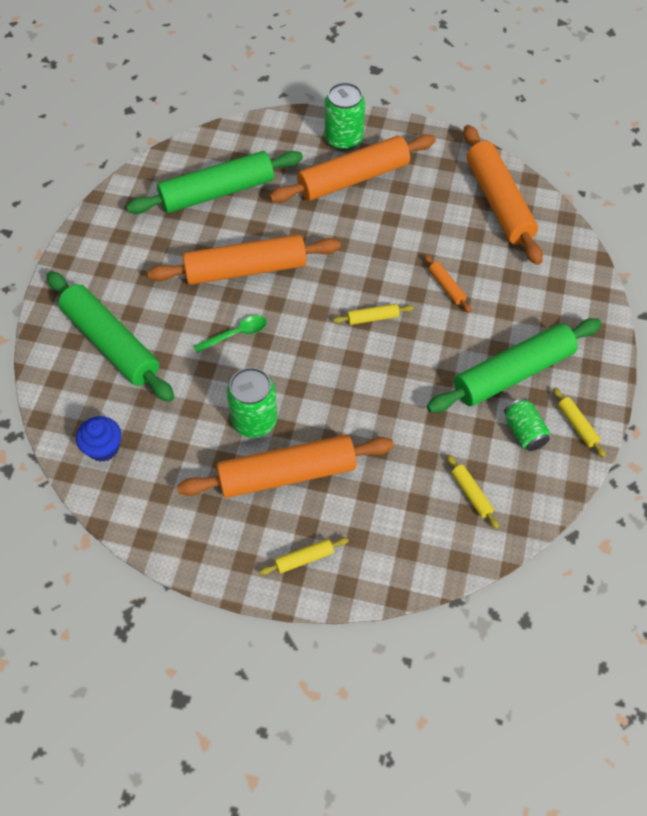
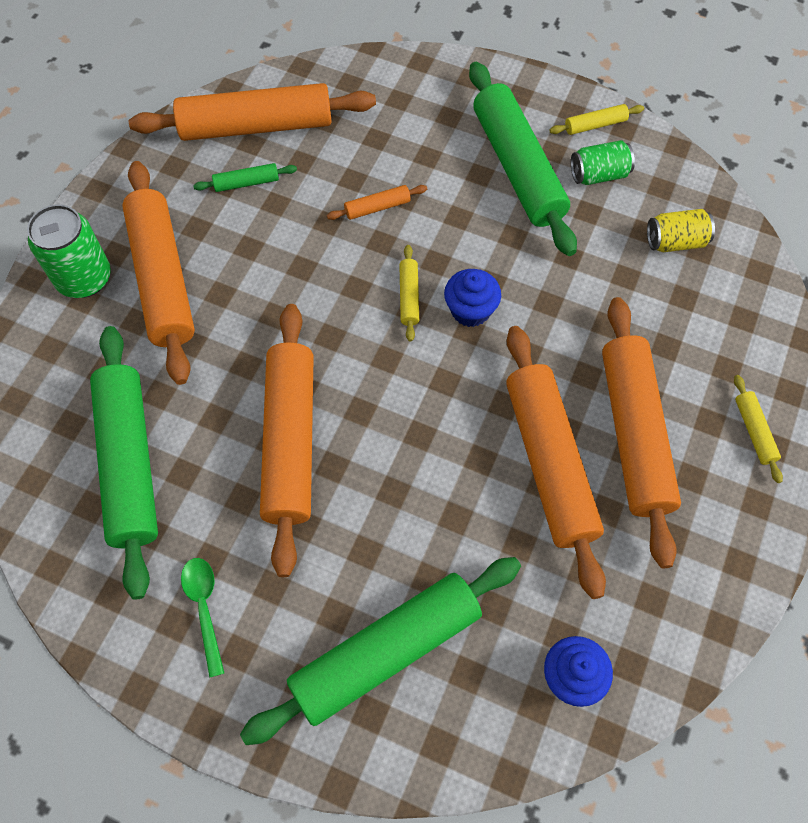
camera: 80 degrees left, 5 degrees up
green spoon [194,315,267,353] -> green spoon moved to [181,558,224,678]
green can [227,367,278,438] -> orange rolling pin [506,326,606,599]
yellow rolling pin [447,454,499,529] -> yellow can [647,209,715,252]
none -> green rolling pin [193,163,297,192]
none -> blue cupcake [444,269,501,327]

